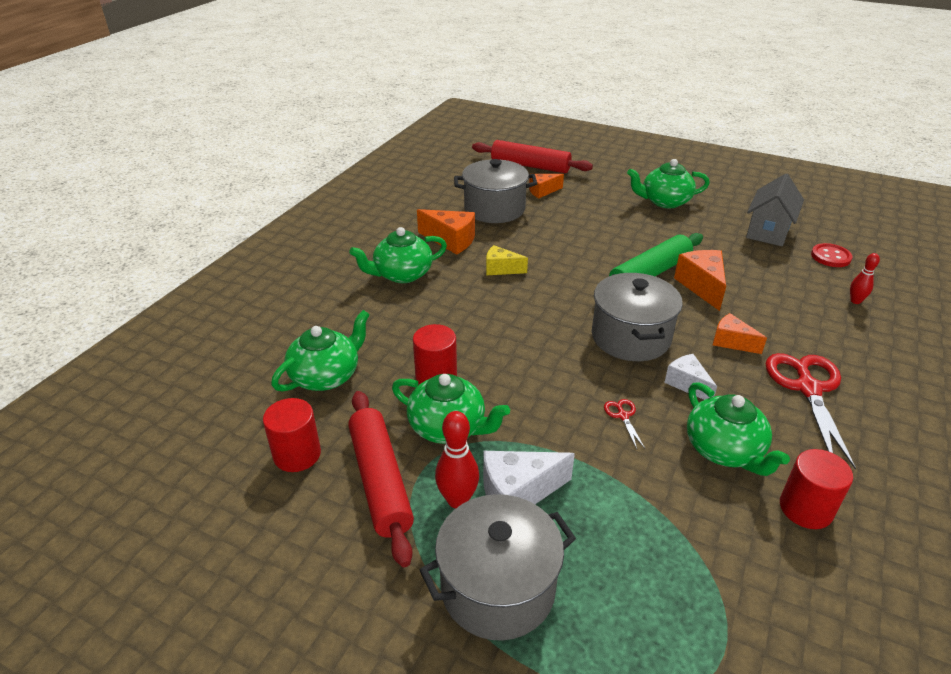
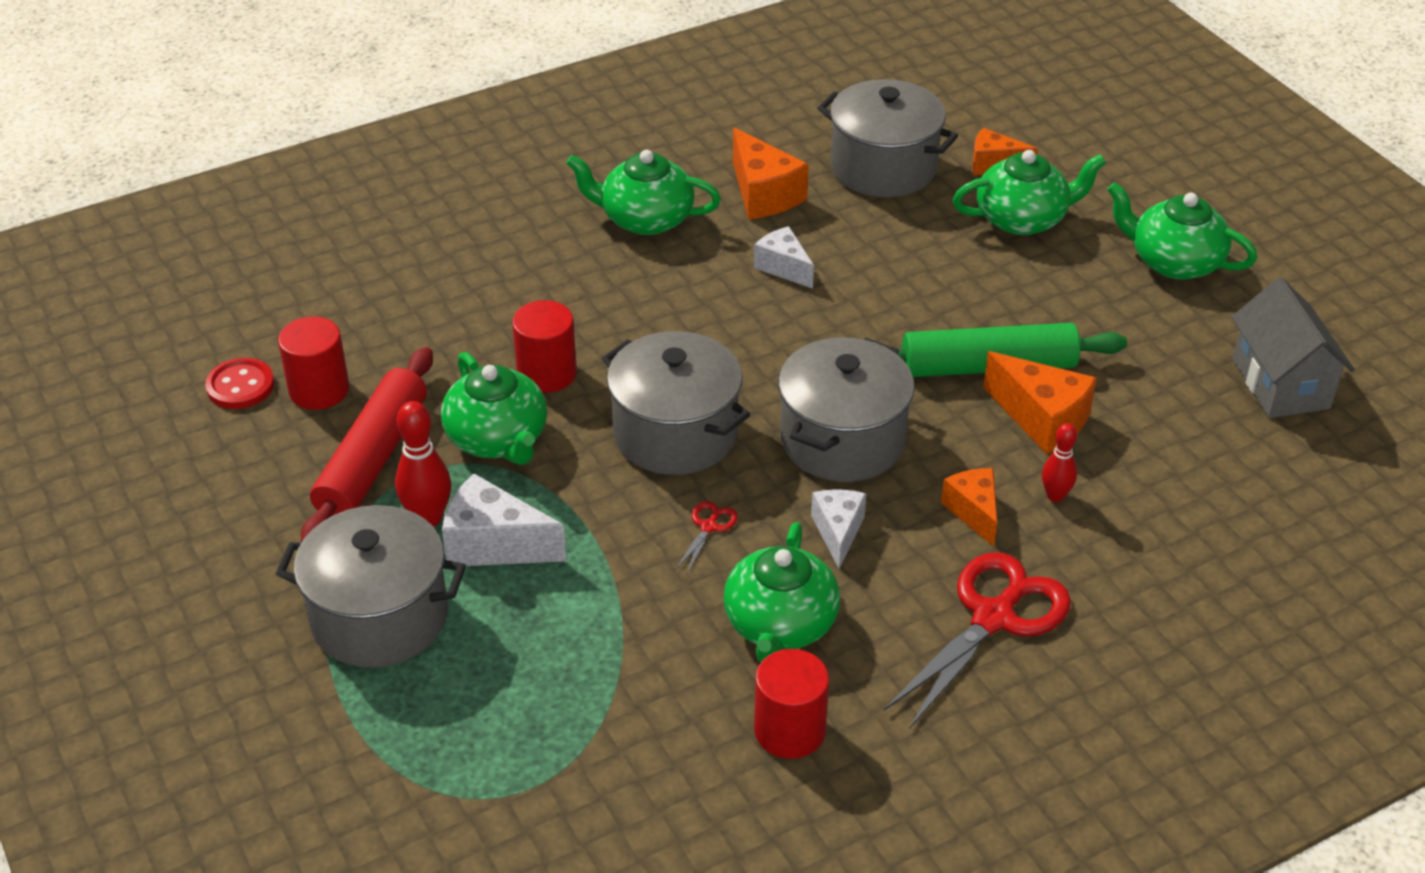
camera: 35 degrees right, 5 degrees up
green teapot [271,310,370,392] -> green teapot moved to [953,150,1106,235]
red rolling pin [472,140,593,173] -> none
yellow cheese [486,245,528,275] -> white cheese [754,226,814,289]
orange cheese [674,250,726,311] -> orange cheese turned 105 degrees clockwise [983,351,1097,454]
grey house [746,174,804,246] -> grey house turned 75 degrees counterclockwise [1231,277,1355,418]
red button [811,243,852,267] -> red button moved to [205,358,274,409]
red bowling pin [850,253,880,304] -> red bowling pin moved to [1042,423,1077,502]
none -> grey pot [602,331,750,475]

